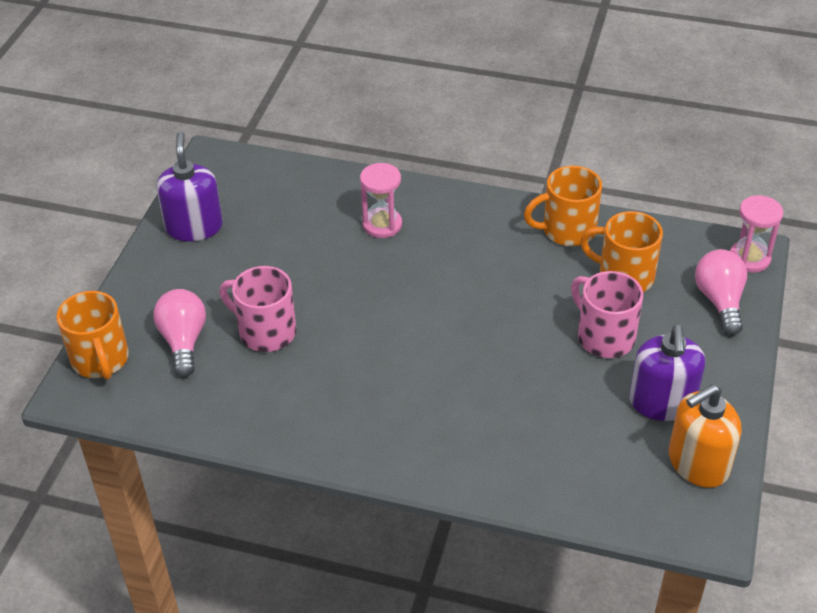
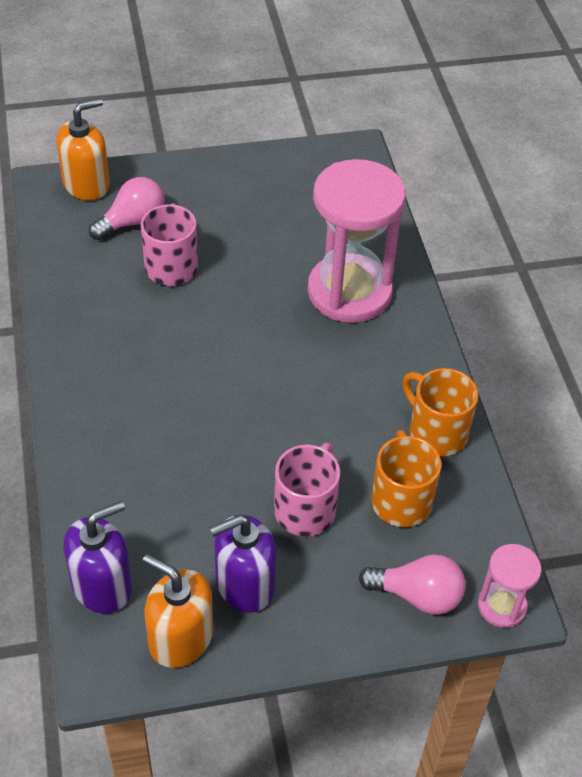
camera: 60 degrees right, 5 degrees up
orange mug [56,291,129,380] -> orange soap dispenser [56,98,110,200]
purple soap dispenser [156,132,223,241] -> purple soap dispenser moved to [64,501,132,614]
pink hourglass [360,163,402,238] -> pink hourglass [308,159,406,323], size x2.09
pink light bulb [695,249,747,335] -> pink light bulb turned 45 degrees clockwise [359,554,465,615]

